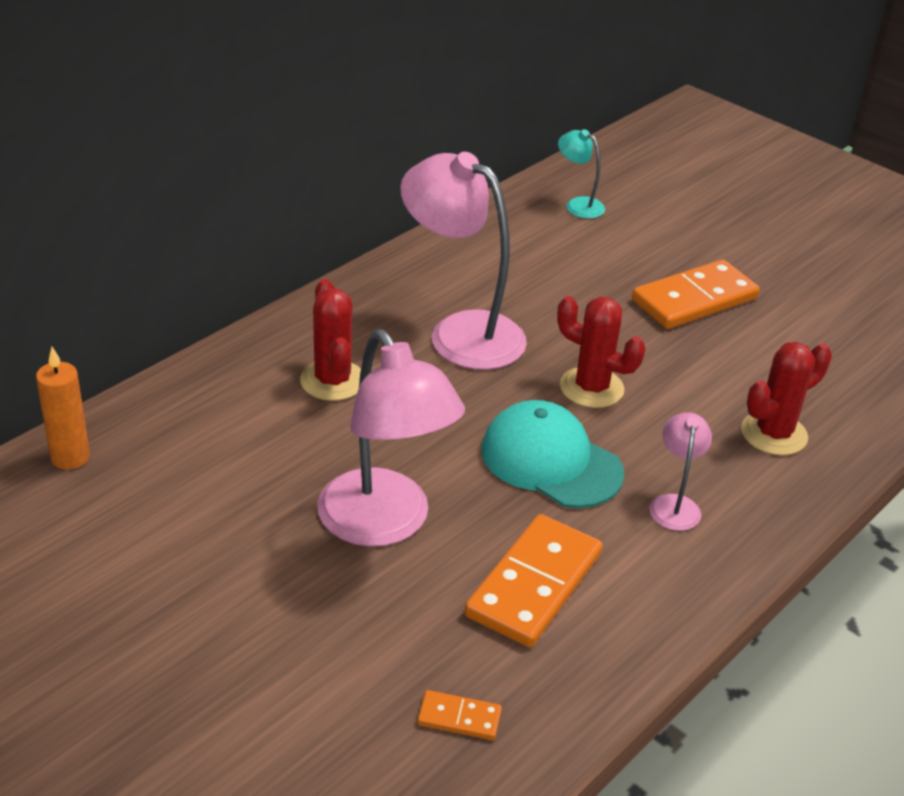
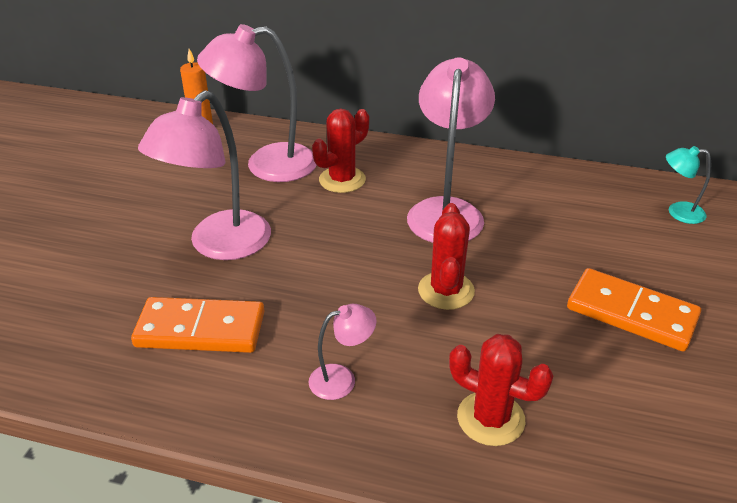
camera: 65 degrees right, 0 degrees up
orange domino [417,690,502,740] -> none
turquoise cap [482,400,625,508] -> none
turquoise lamp [558,129,605,219] -> turquoise lamp turned 90 degrees counterclockwise [666,146,711,224]
none -> pink lamp [197,24,316,182]

